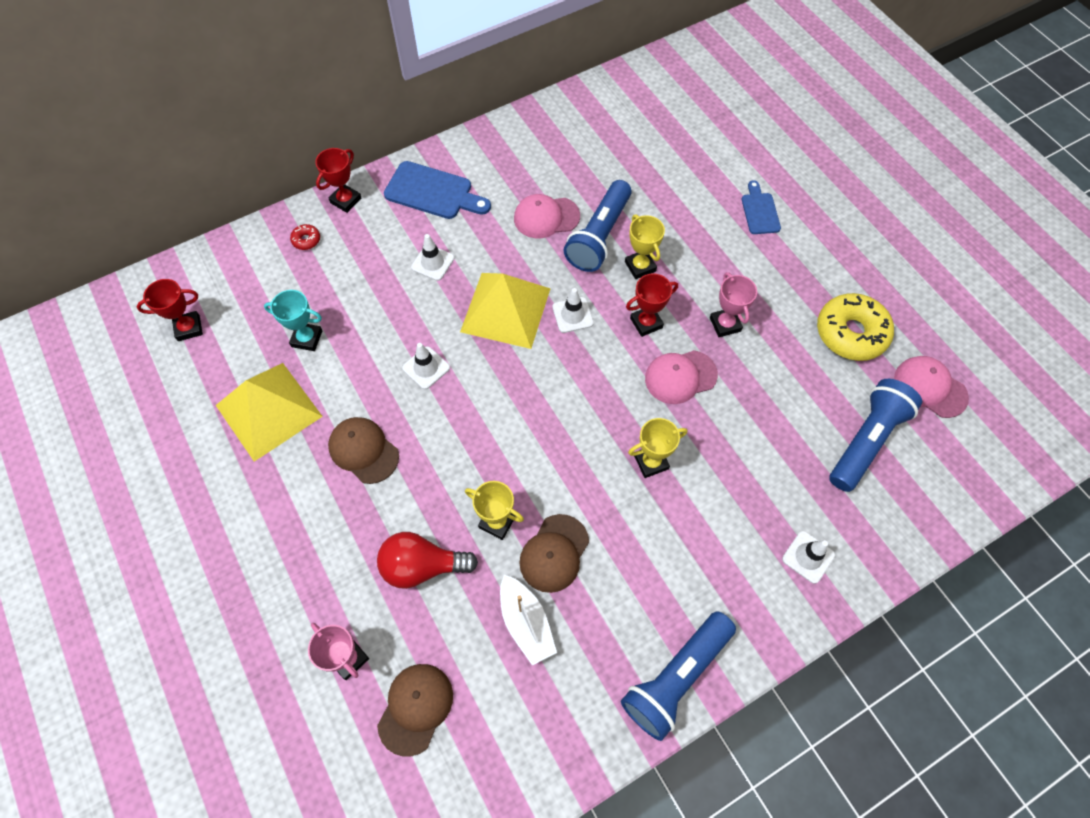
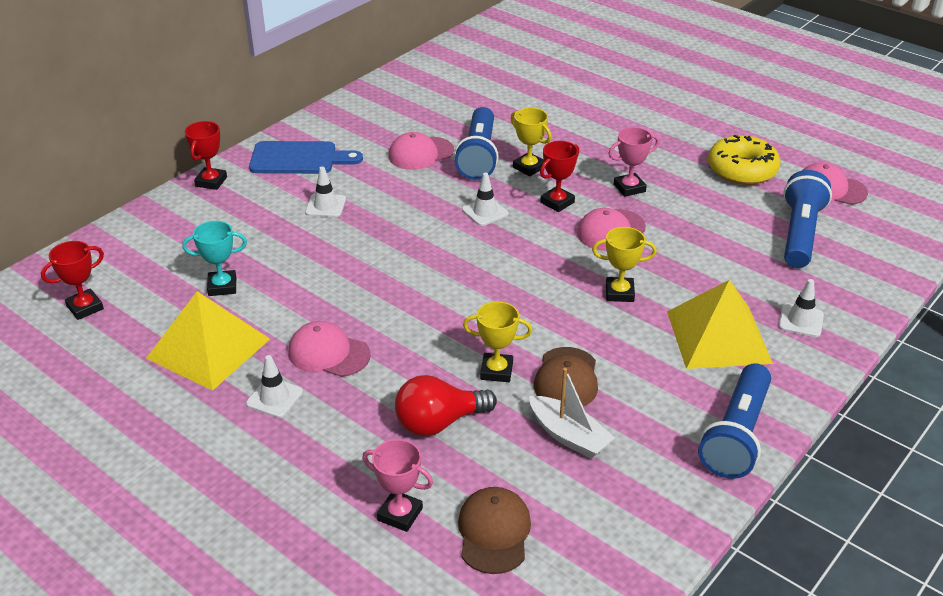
camera: 20 degrees left, 25 degrees down
red donut [290,224,320,250] -> none
brown cap [328,417,399,484] -> pink cap [288,321,371,377]
white traffic cone [402,343,450,389] -> white traffic cone moved to [246,355,303,418]
yellow pyramid [460,273,551,349] -> yellow pyramid moved to [667,280,773,369]
yellow trophy [628,418,687,478] -> yellow trophy turned 45 degrees clockwise [592,227,657,302]
pink trophy [710,272,757,337] -> pink trophy turned 75 degrees counterclockwise [608,127,659,197]
blue cutting board [742,180,781,234] -> none

